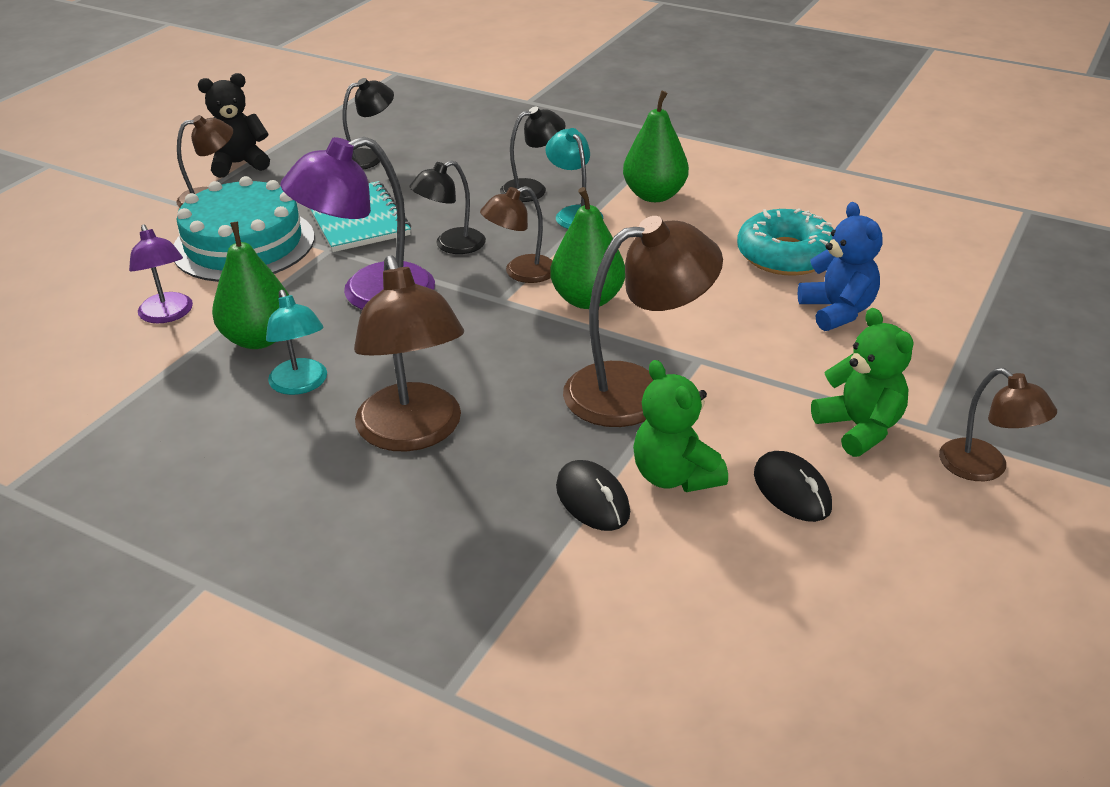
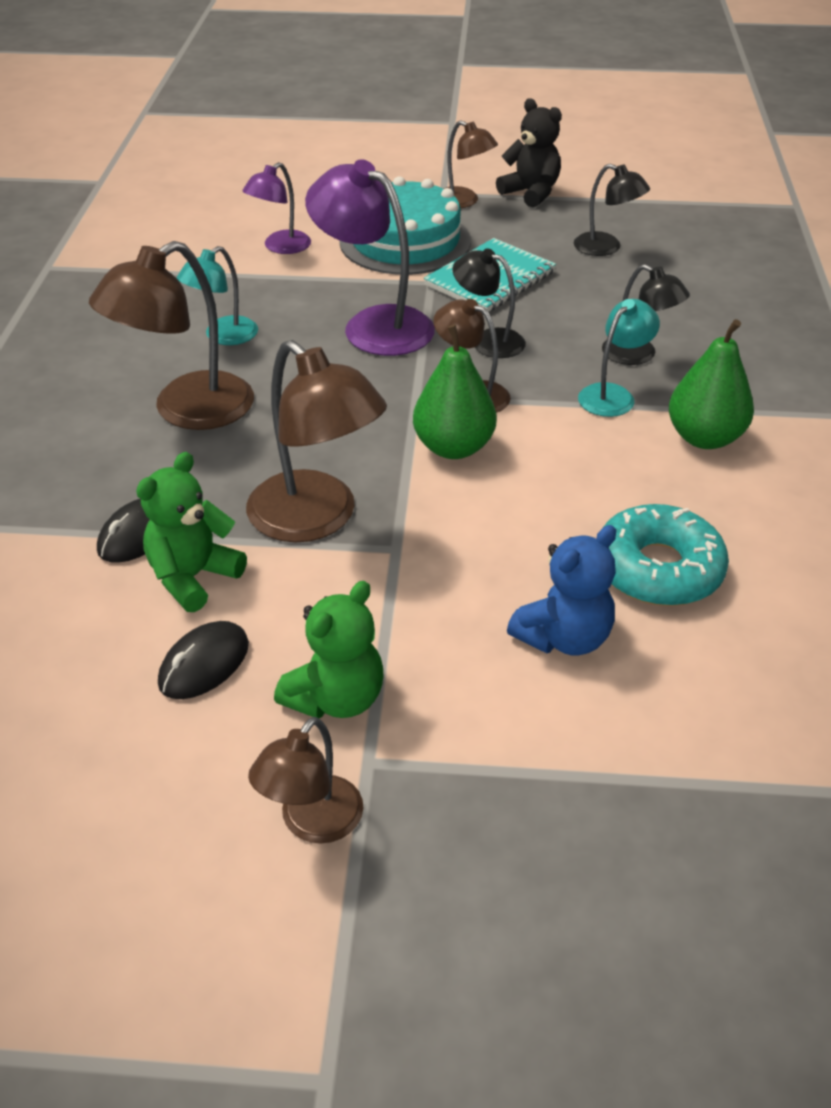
camera: 65 degrees right, 5 degrees up
green pear [212,222,289,349] -> none

